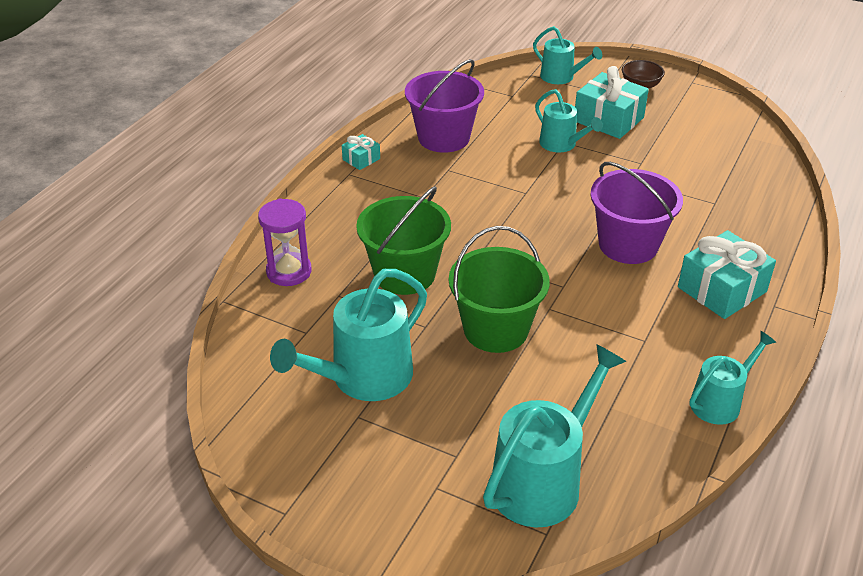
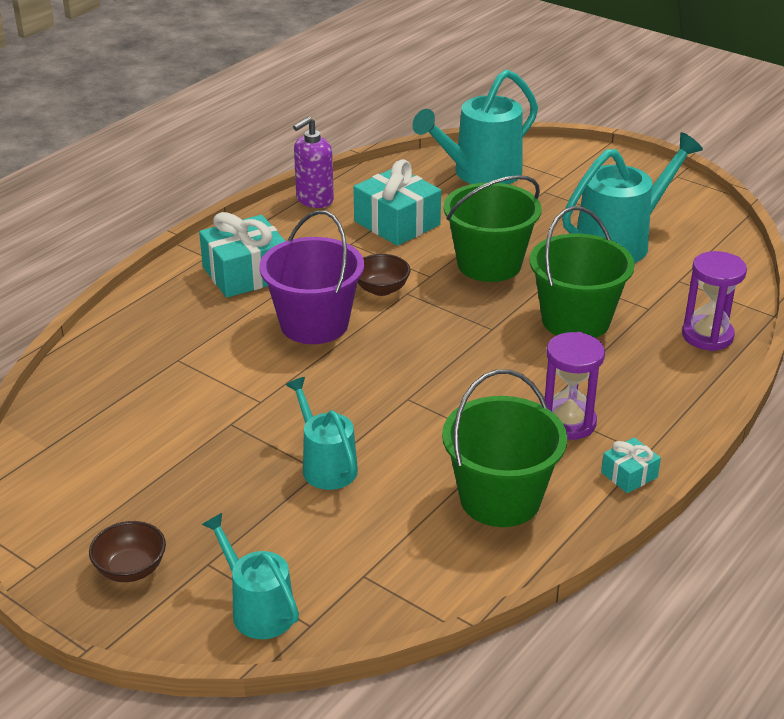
camera: 170 degrees left, 5 degrees down
purple bucket [405,59,484,153] -> green bucket [442,369,567,527]
turquoise gift [575,66,649,139] -> turquoise gift moved to [354,159,441,246]
turquoise watering can [689,331,776,425] -> purple soap dispenser [293,117,334,208]
none -> brown bowl [357,254,410,296]
none -> purple hourglass [545,332,605,440]

